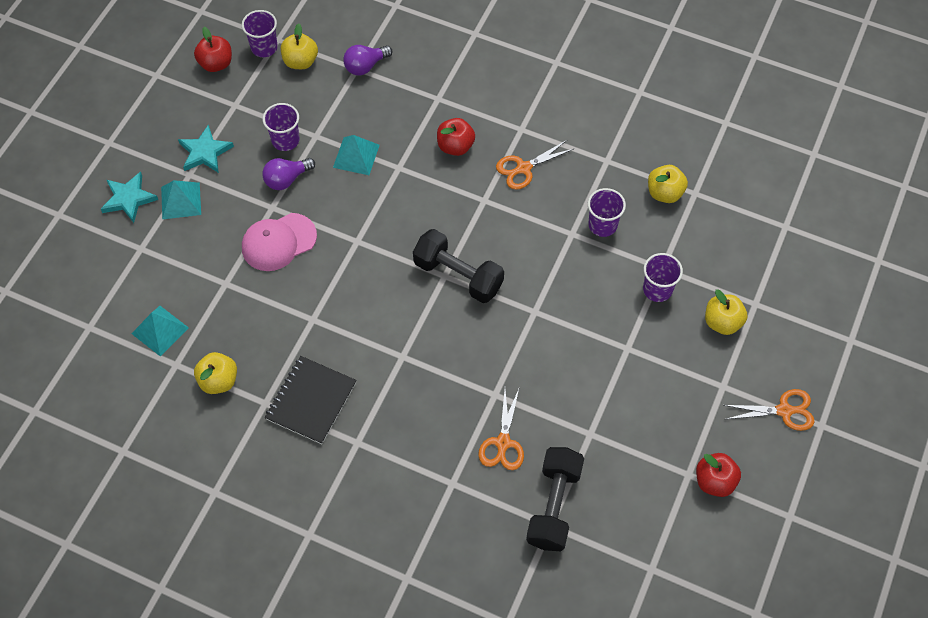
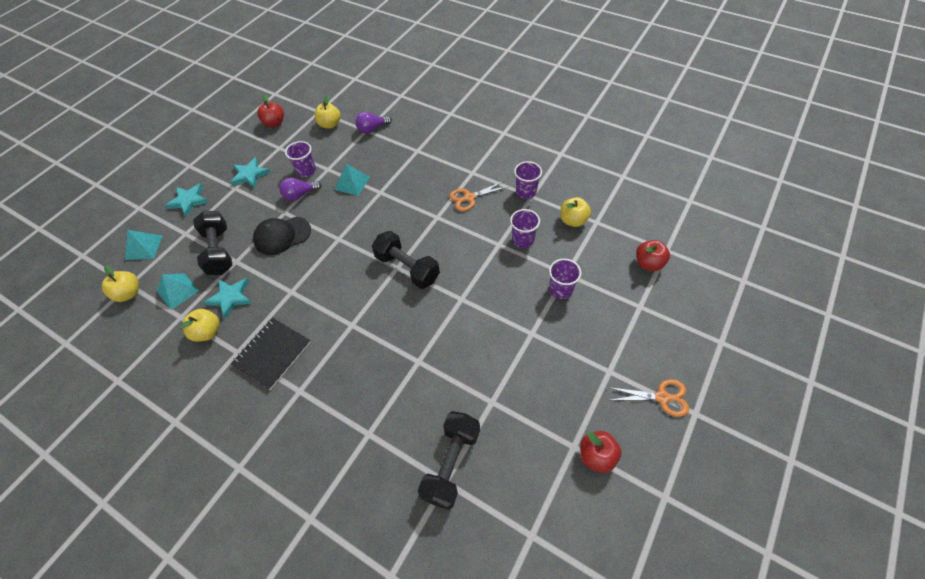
camera: 10 degrees right, 5 degrees down
turquoise pyramid [161,180,201,220] -> turquoise pyramid moved to [125,230,162,260]
purple cup [242,10,278,57] -> purple cup moved to [514,161,542,199]
pink cap [242,213,317,271] -> black cap [253,217,311,255]
red apple [437,118,475,156] -> red apple moved to [636,240,670,271]
orange scissors [478,389,524,470] -> none
yellow apple [705,289,748,335] -> yellow apple moved to [102,265,139,302]
none -> black dumbbell [193,210,232,275]
none -> turquoise star [204,278,252,319]

